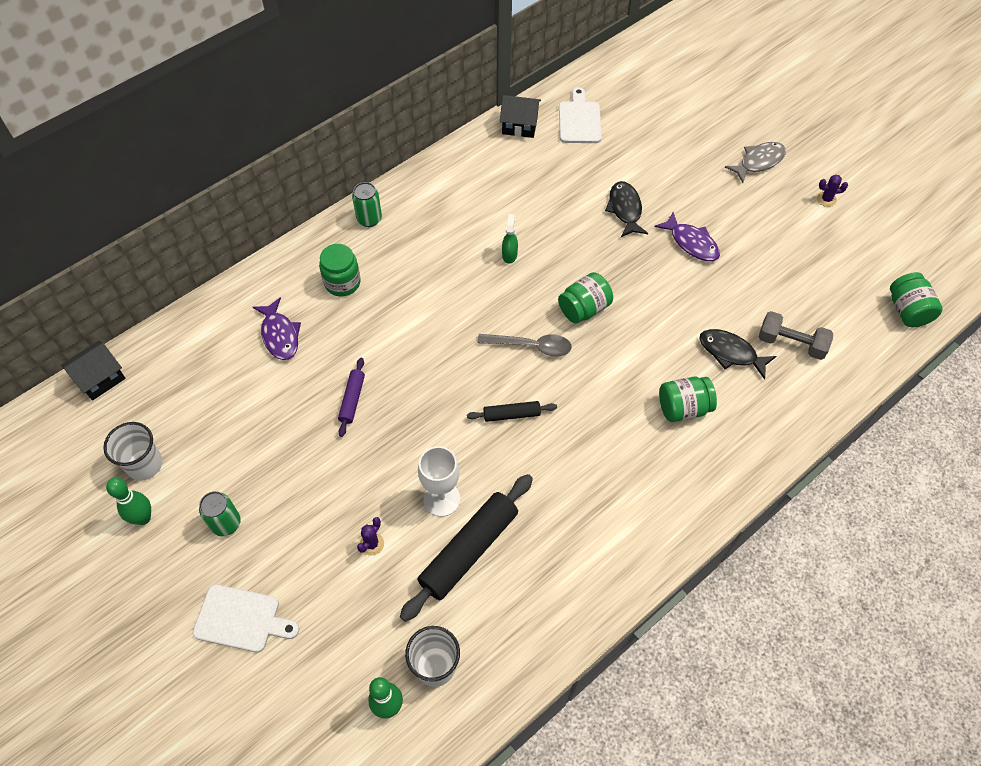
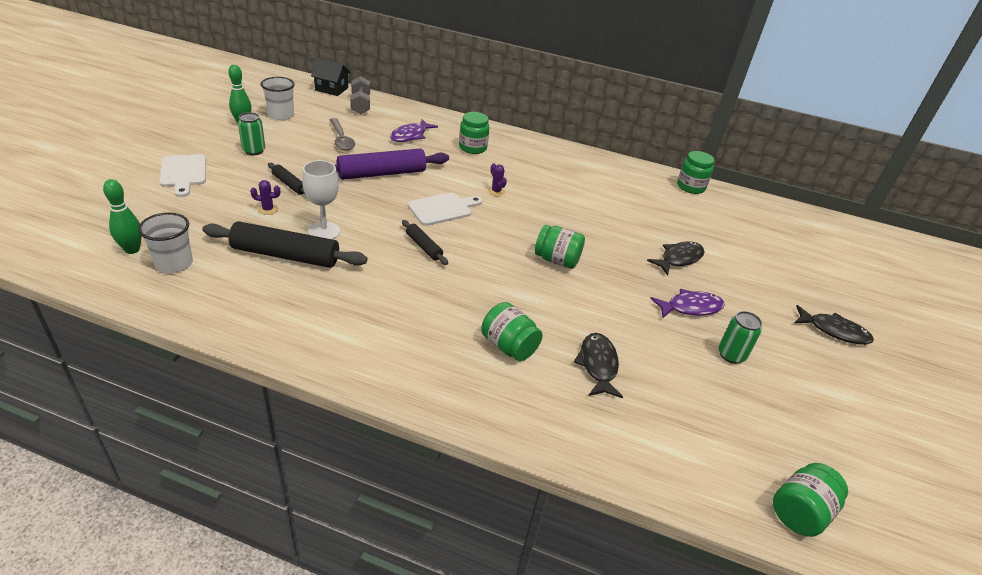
camera: 55 degrees right, 20 degrees down
purple rolling pin [338,358,365,437] -> purple rolling pin [335,148,449,180], size x1.97
green can [352,182,382,227] -> green can moved to [719,311,762,364]
grey spoon [477,334,572,357] -> grey spoon moved to [330,118,355,151]
black house [500,95,541,138] -> green jar [677,151,715,194]
green spray bottle [502,214,518,264] -> none
white cutting board [559,87,602,143] -> white cutting board moved to [408,193,482,226]
purple fish [655,212,720,261] -> purple fish turned 120 degrees counterclockwise [650,289,725,319]
grey fish [725,142,786,183] -> black fish [794,305,874,345]
grey dumbbell [759,311,833,360] -> grey dumbbell moved to [350,76,370,114]
purple cactus [817,175,848,207] -> purple cactus moved to [488,163,507,196]
none -> black rolling pin [268,163,306,196]

